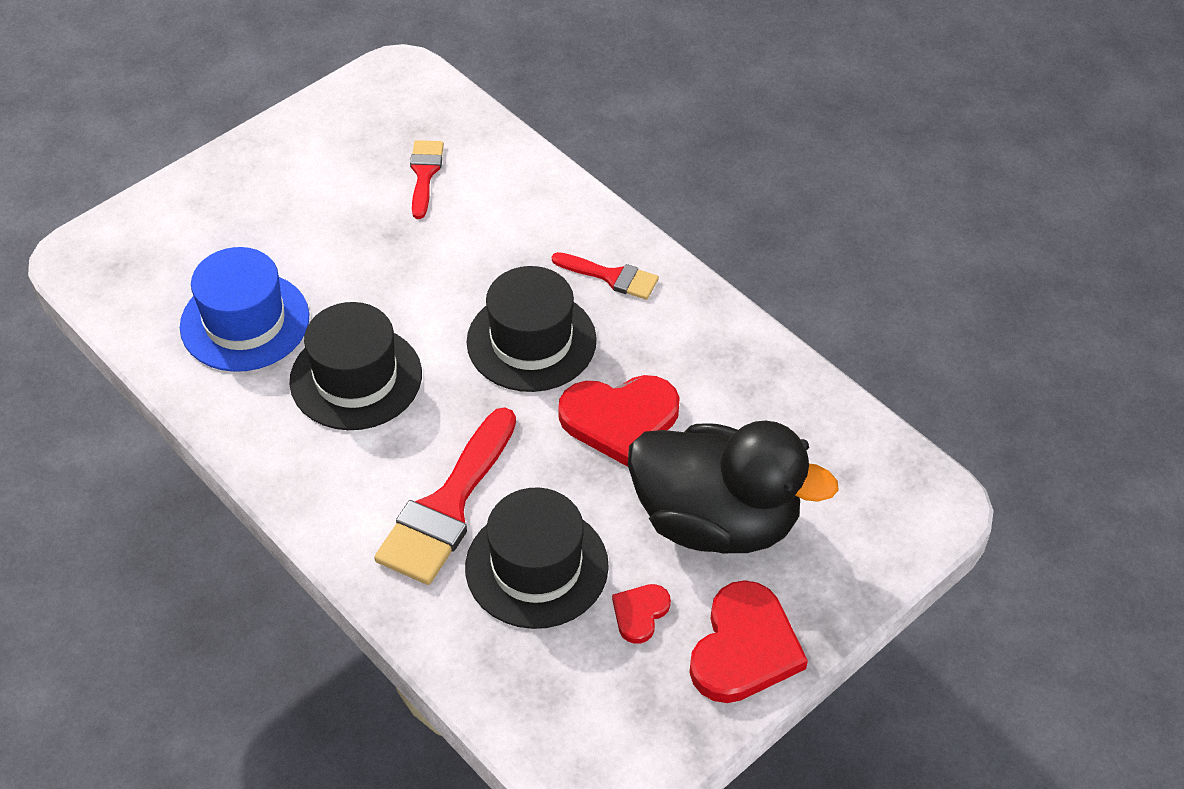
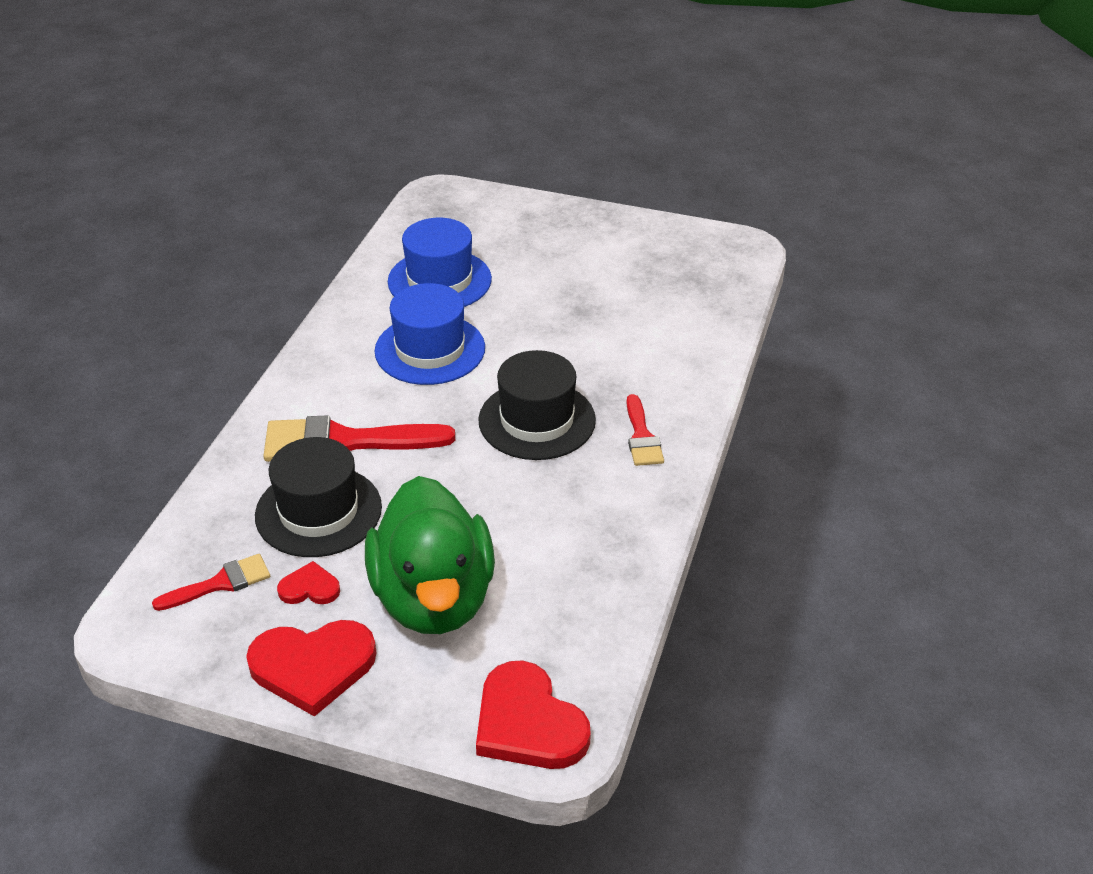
camera: 60 degrees right, 10 degrees down
black hat [290,302,422,430] -> blue hat [374,283,485,385]
red brush [410,140,444,219] -> red brush moved to [152,554,270,611]
red heart [558,375,680,467] -> red heart moved to [476,660,591,769]
black duck [628,420,839,553] -> green duck [365,476,495,634]

